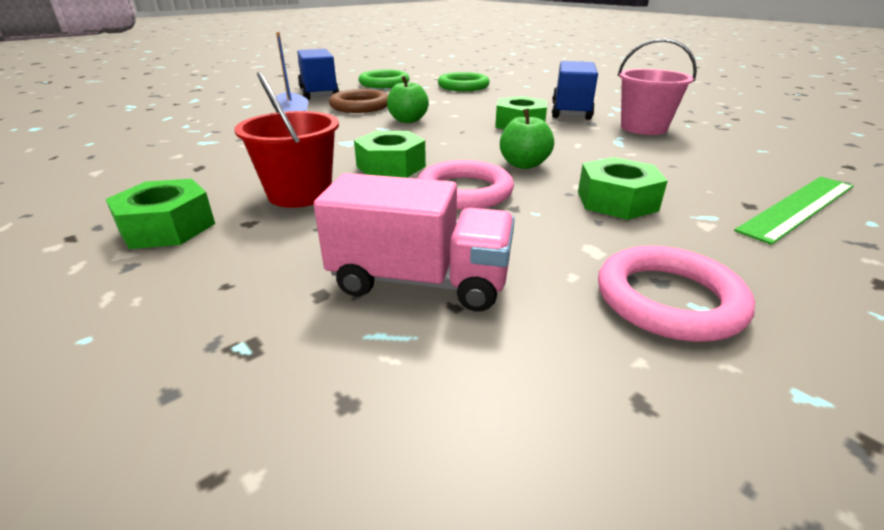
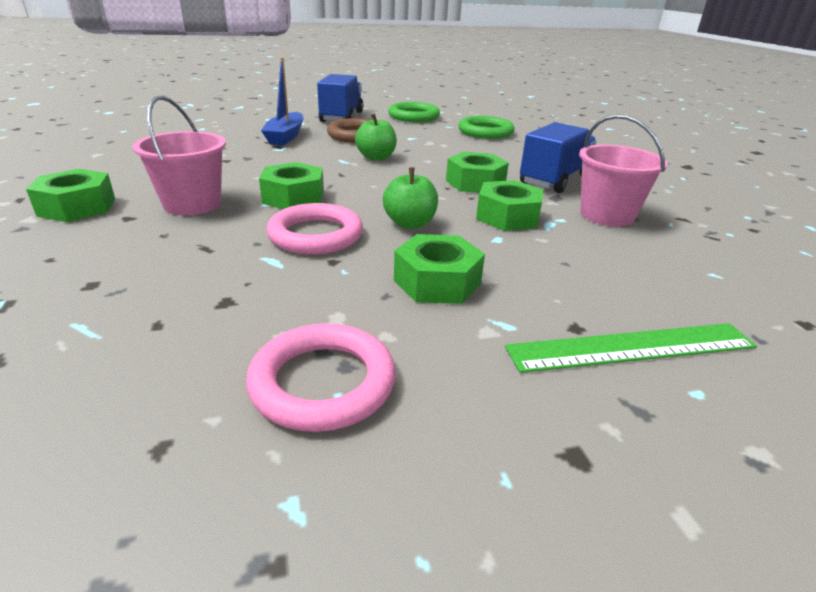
camera: 25 degrees right, 0 degrees up
red bucket [234,72,339,208] -> pink bucket [132,96,226,215]
pink truck [314,173,515,312] -> none
none -> green nut [476,180,543,231]

